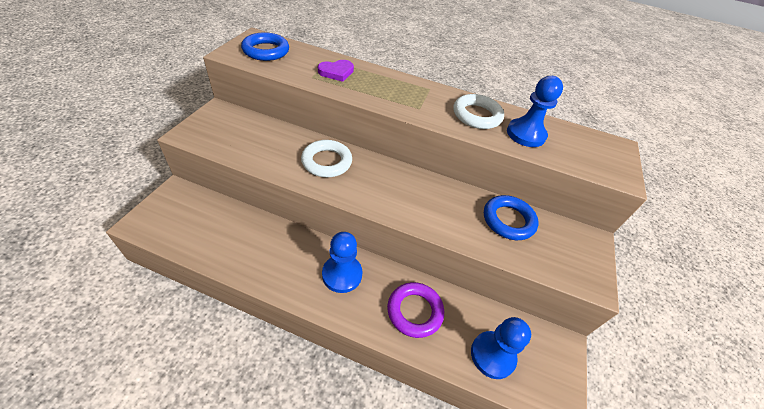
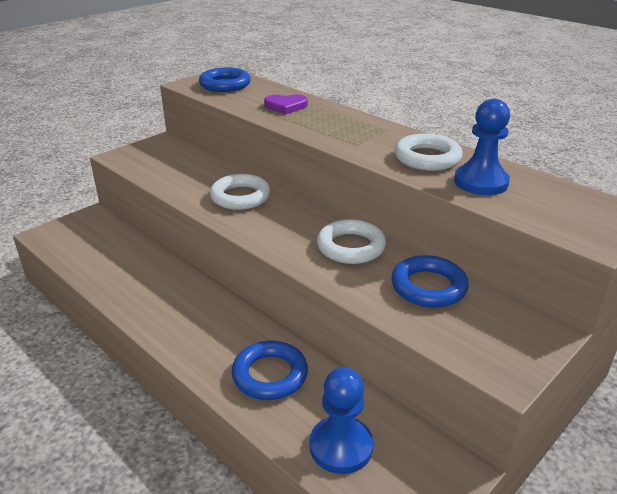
camera: 30 degrees right, 15 degrees down
blue pawn [322,232,363,293] -> none
purple ring [387,282,444,338] -> blue ring [232,341,308,400]
none -> white ring [317,219,386,264]

